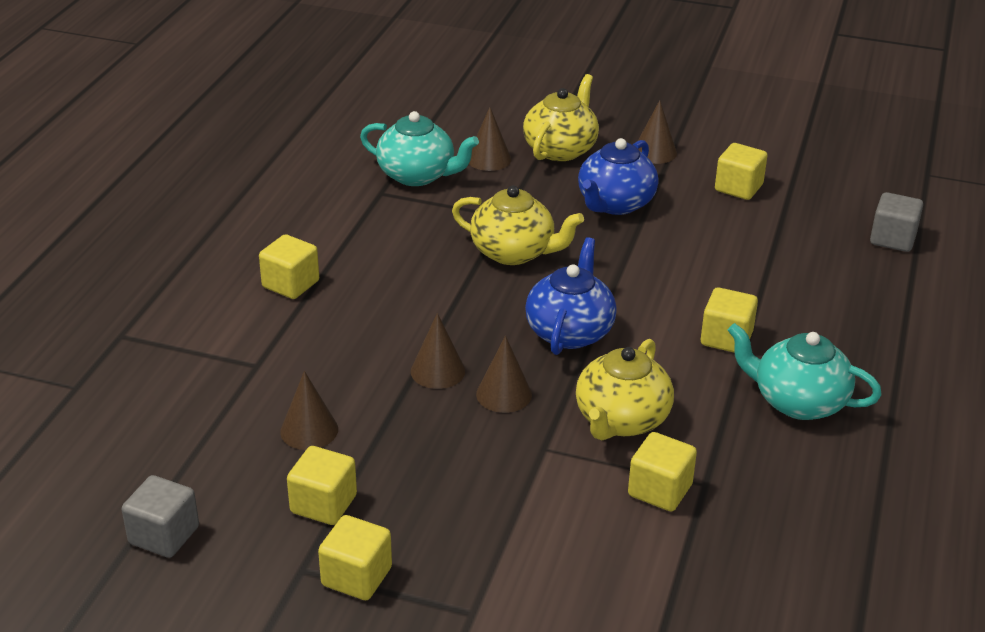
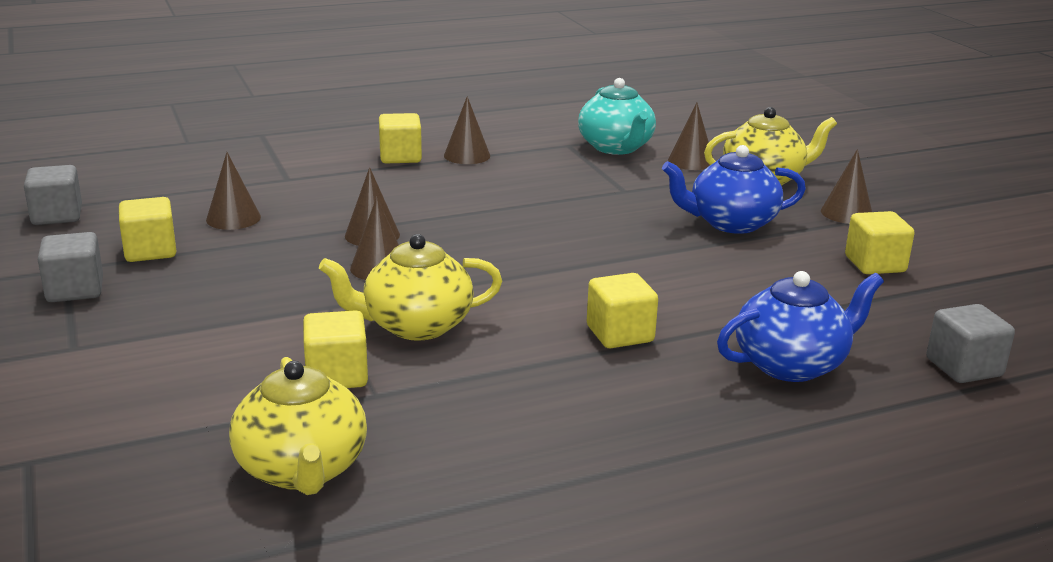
camera: 50 degrees right, 10 degrees down
yellow cube [318,515,392,600] -> grey cube [38,232,103,302]
yellow teapot [452,186,584,265] -> yellow teapot moved to [229,357,367,495]
blue teapot [525,237,617,355] -> blue teapot moved to [717,271,884,382]
turquoise teapot [728,323,882,420] -> none
none -> brown cone [444,96,490,164]

